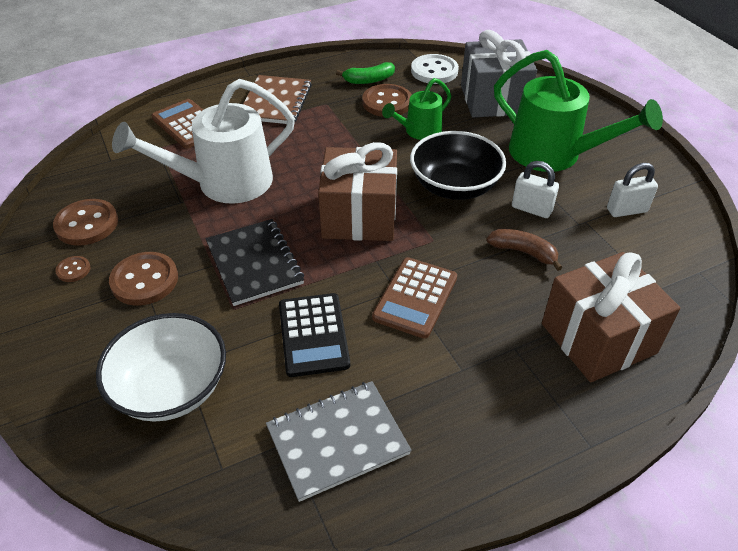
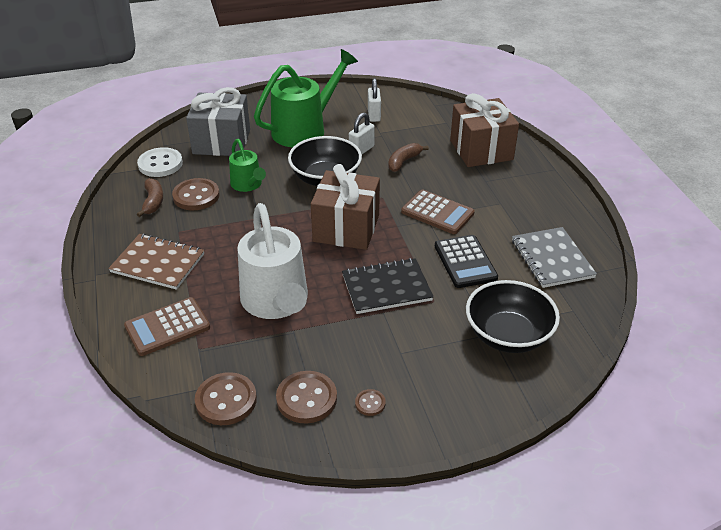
camera: 80 degrees left, 5 degrees down
white bowl [96,313,226,422] -> black bowl [466,280,560,353]
brown button [109,252,178,305] -> brown button moved to [195,372,257,425]
black calculator [279,293,350,377] -> black calculator turned 75 degrees clockwise [435,235,498,288]
green banana [336,62,395,84] -> brown banana [137,178,163,217]

